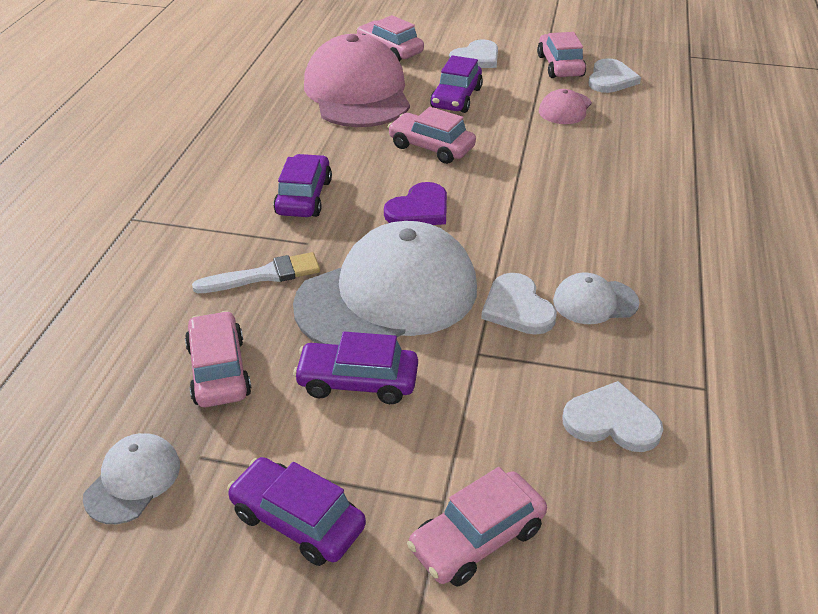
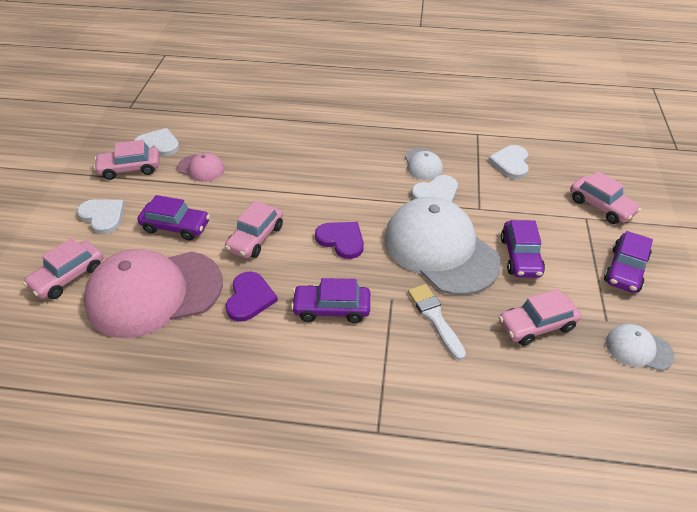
camera: 95 degrees left, 5 degrees up
none -> purple heart [226,271,278,322]

